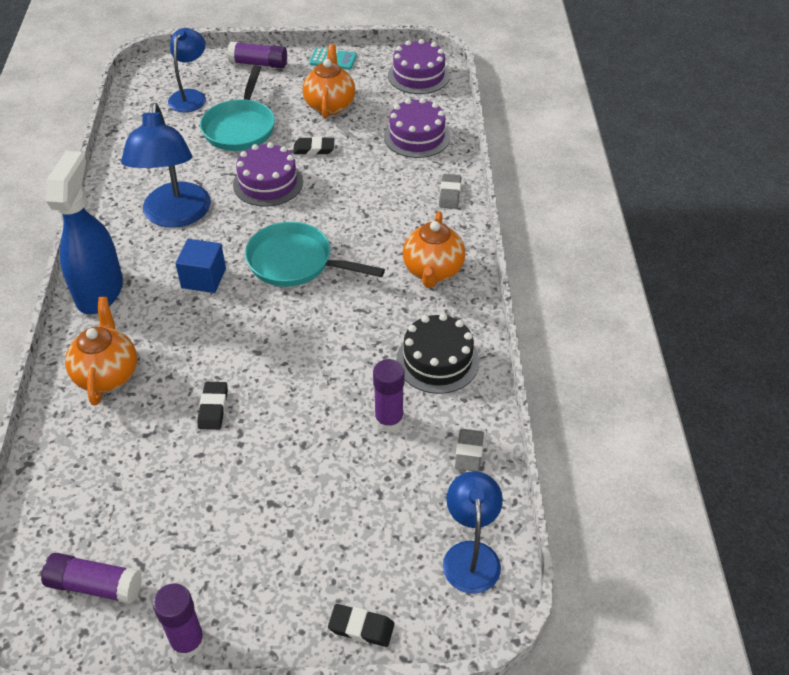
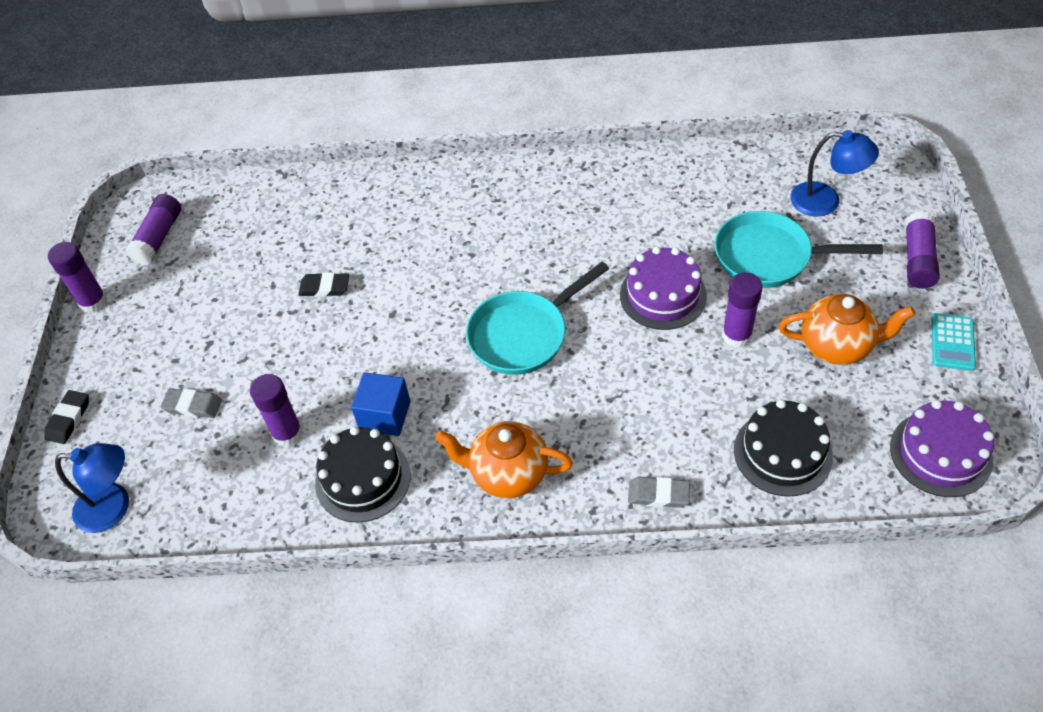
camera: 95 degrees right, 5 degrees up
blue spray bottle [46,151,123,314] -> none
orange teapot [65,297,137,406] -> none
blue lamp [121,103,211,228] -> none
blue cube [175,239,226,293] -> blue cube moved to [351,372,410,436]
turquoise pan [245,222,385,287] -> turquoise pan turned 150 degrees counterclockwise [466,262,609,375]
black eraser [293,137,334,155] -> purple glue stick [722,272,763,347]
purple cake [384,98,450,158] -> black cake [734,399,833,497]
grey eraser [455,429,484,472] -> grey eraser moved to [161,388,222,418]

